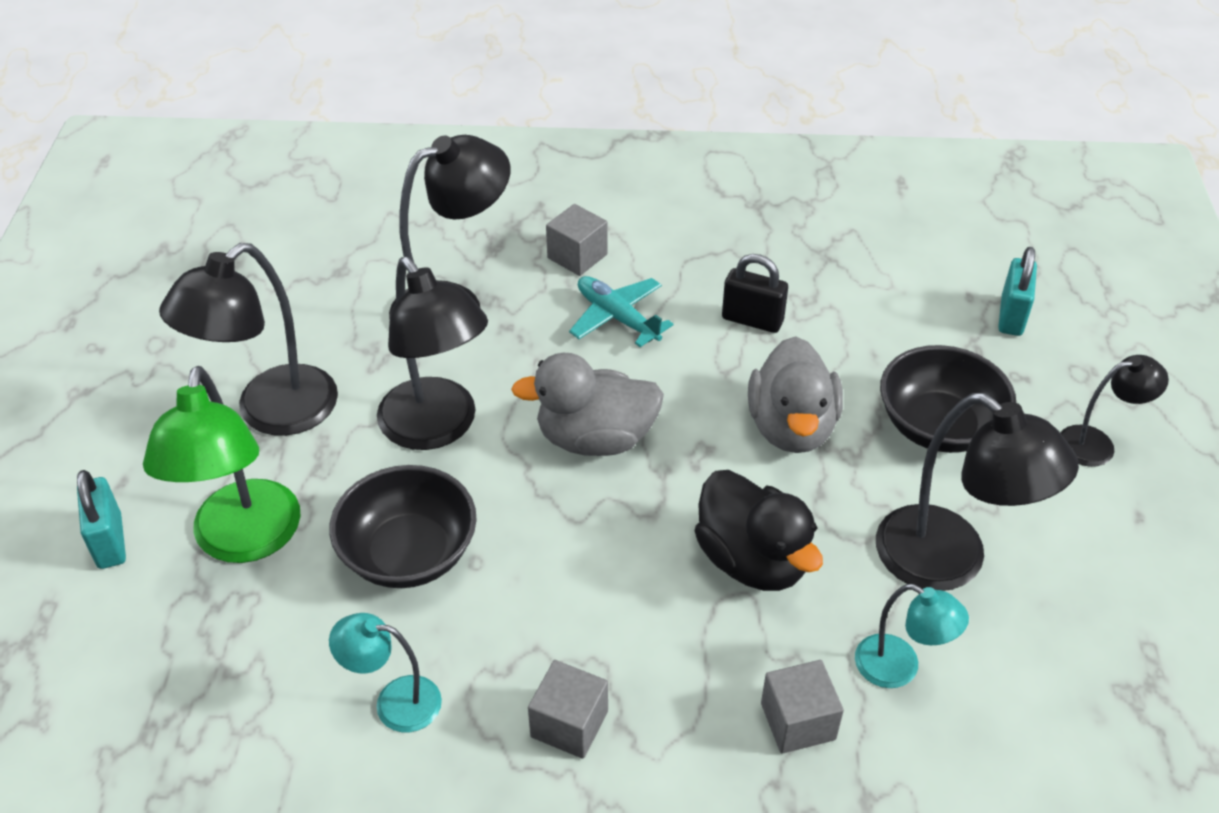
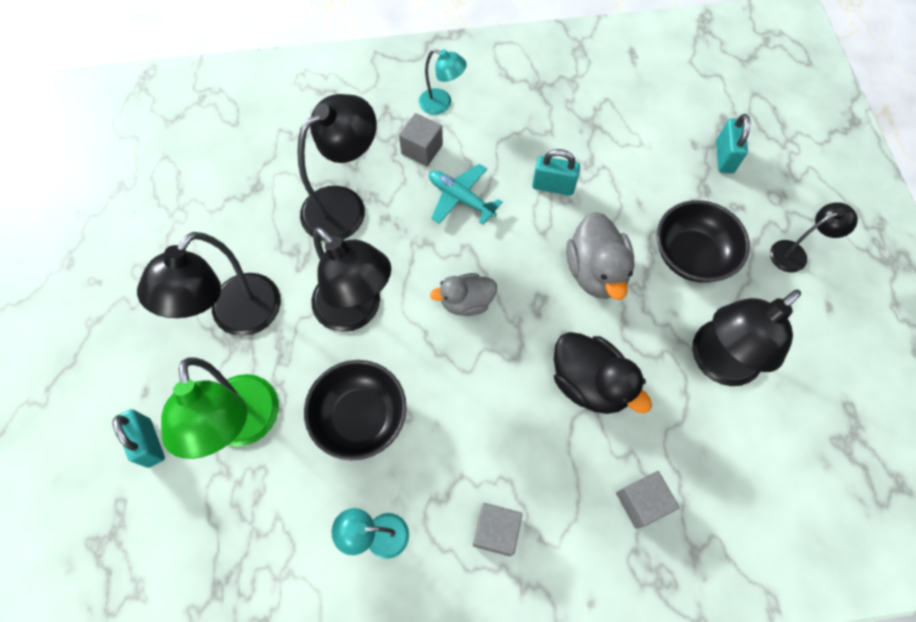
camera: 10 degrees left, 20 degrees up
grey duck [511,353,664,456] -> grey duck [430,273,497,316], size x0.66
black padlock [722,254,788,333] -> turquoise padlock [532,149,580,196]
turquoise lamp [855,584,969,688] -> turquoise lamp moved to [419,49,467,115]
black lamp [876,393,1079,591] -> black lamp turned 105 degrees clockwise [692,289,801,386]

